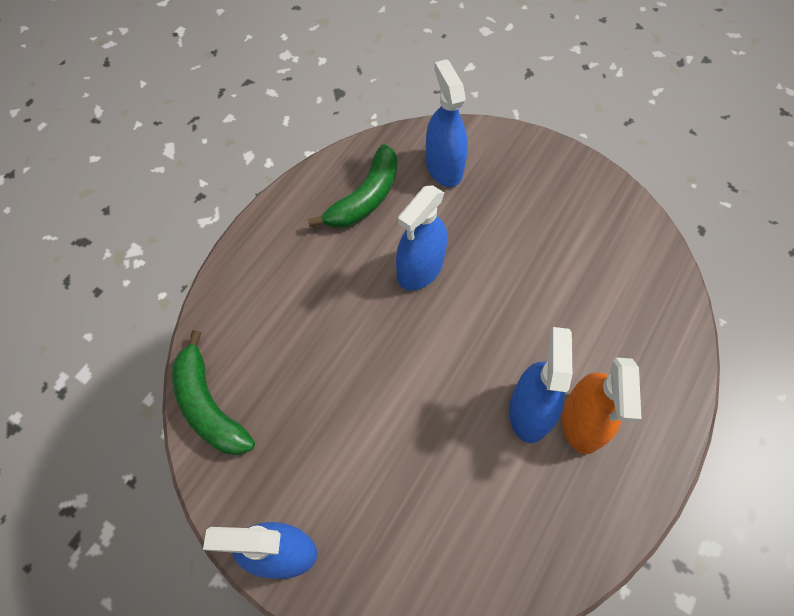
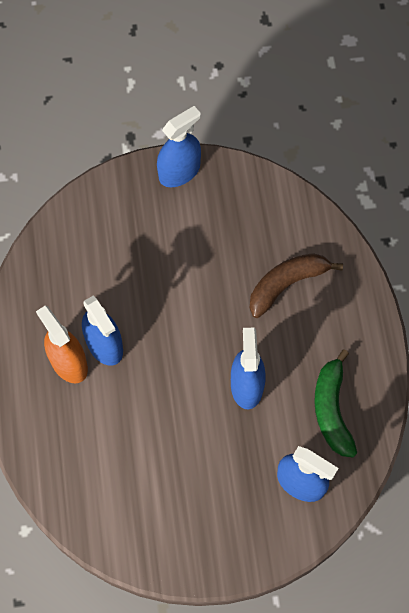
camera: 140 degrees right, 5 degrees up
green banana [172,330,255,455] -> none
none -> brown banana [249,253,343,318]

